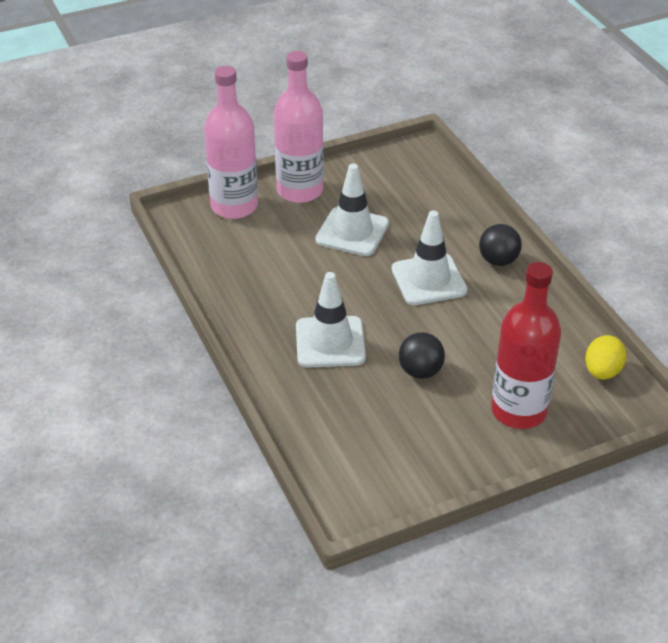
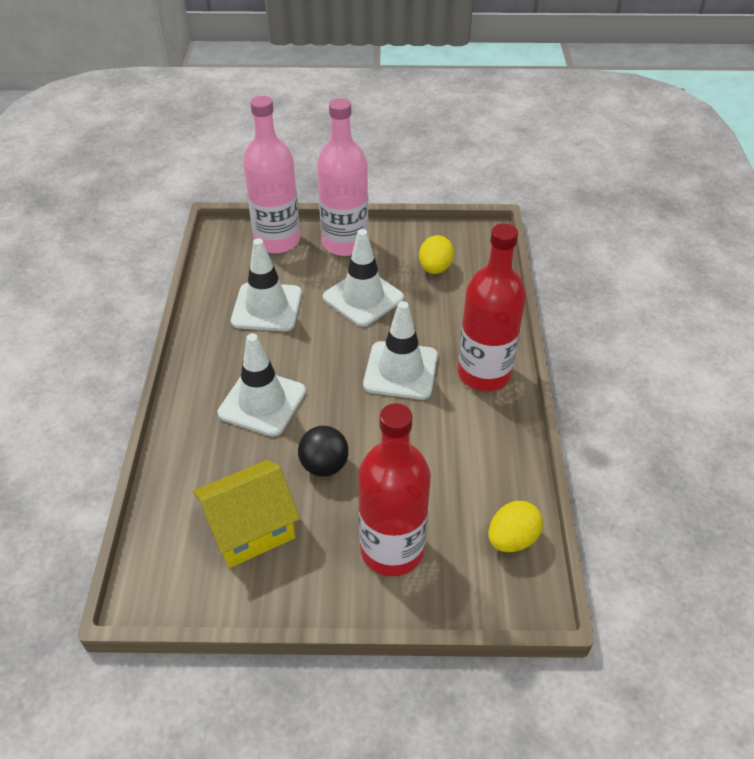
camera: 25 degrees right, 5 degrees up
black ball [479,224,522,266] -> red bottle [458,223,526,391]
none -> yellow house [193,460,300,568]
none -> white traffic cone [231,238,302,331]
none -> yellow egg [419,235,454,274]

